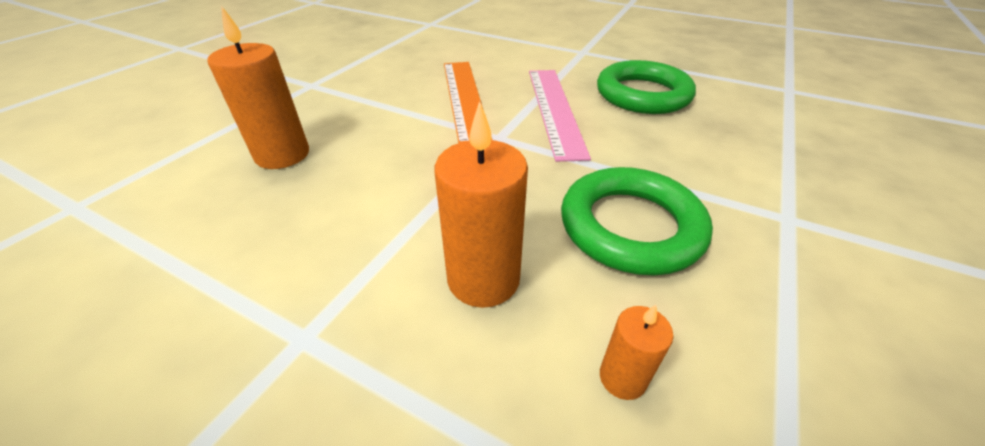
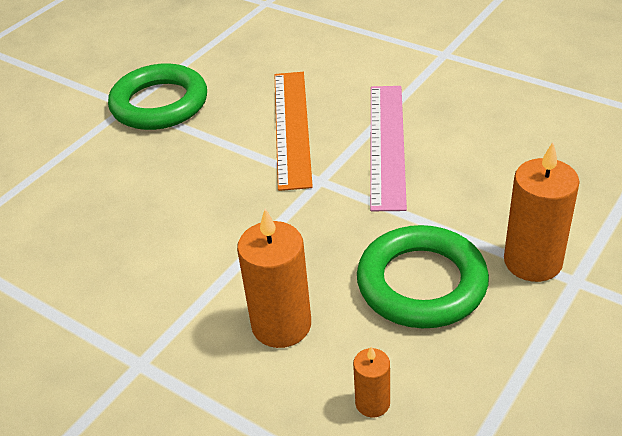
camera: 10 degrees right, 0 degrees up
orange candle [207,6,309,169] -> orange candle moved to [504,142,580,282]
green ring [597,60,696,114] -> green ring moved to [108,63,207,130]

